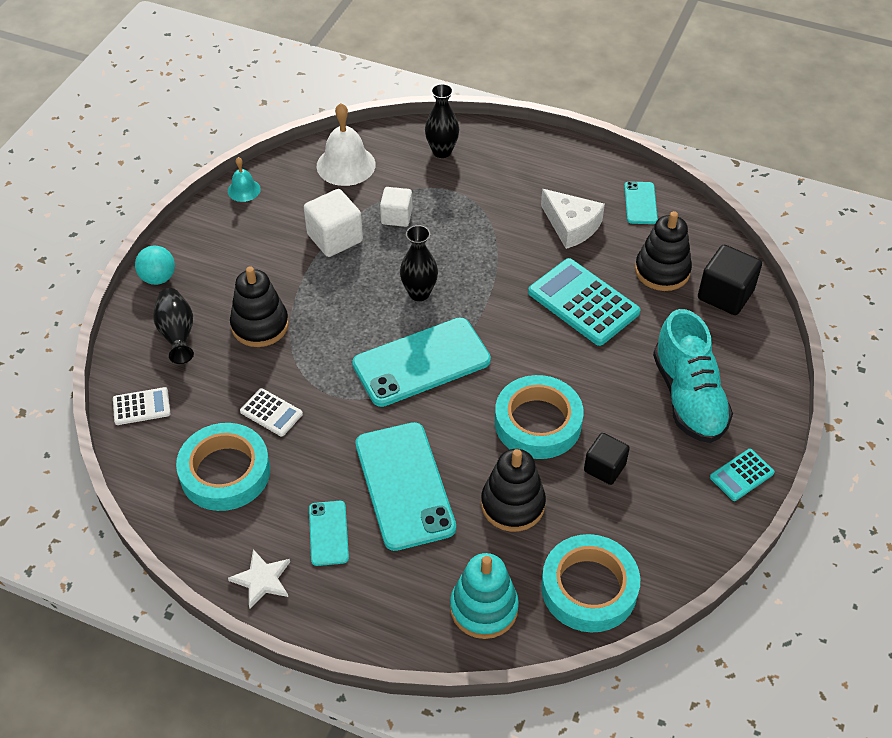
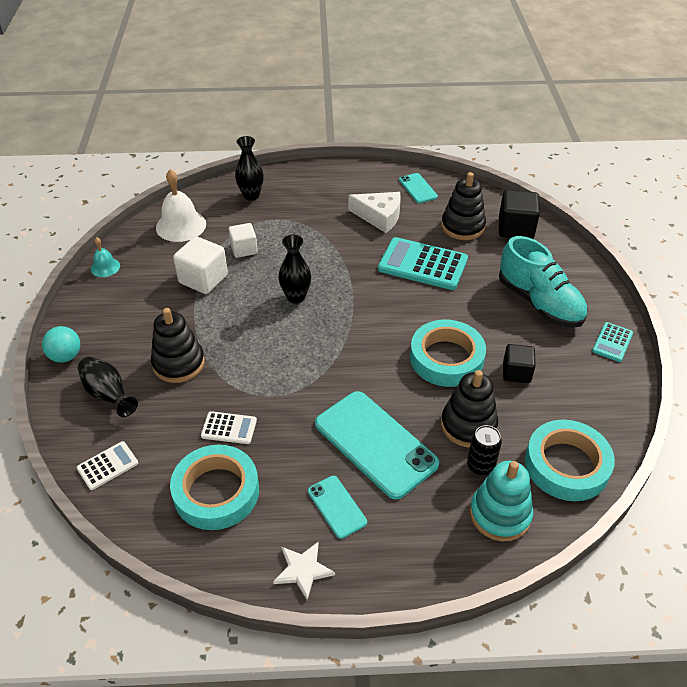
camera: 25 degrees left, 5 degrees down
turquoise phone [352,318,491,407] -> none
none -> black can [467,425,502,476]

